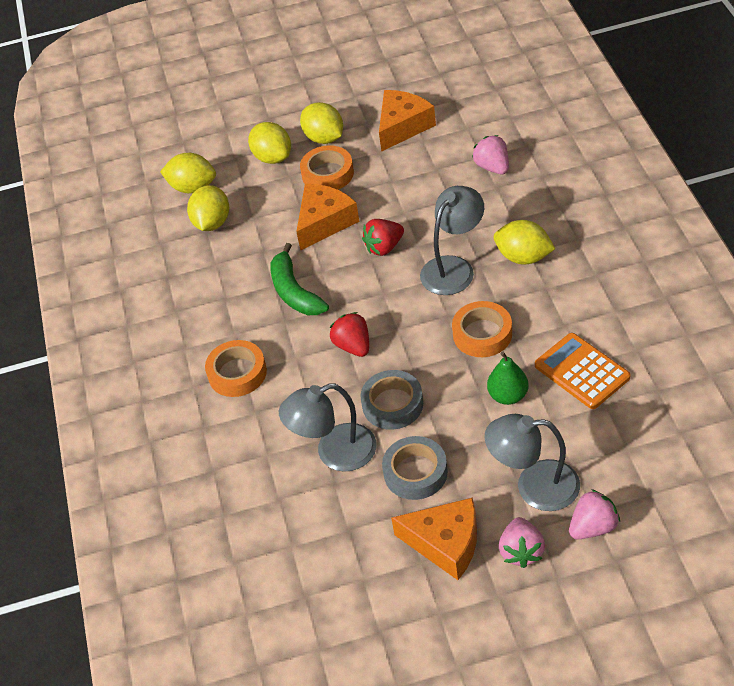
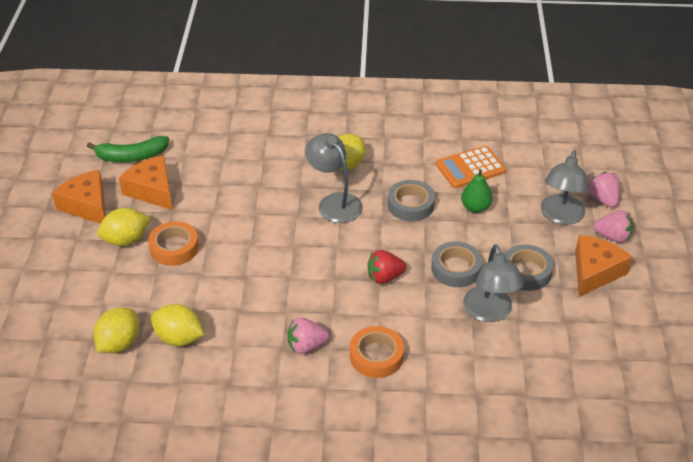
camera: 80 degrees left, 5 degrees down
yellow lemon [248,122,291,164] -> none
green banana [270,243,329,315] -> green banana moved to [87,136,169,162]
orange cheese [296,184,359,251] -> orange cheese moved to [52,170,106,224]
red strawberry [362,219,404,256] -> none
orange tape [452,301,512,357] -> grey tape [388,180,435,221]
pink strawberry [472,135,509,174] -> pink strawberry moved to [288,318,329,354]

